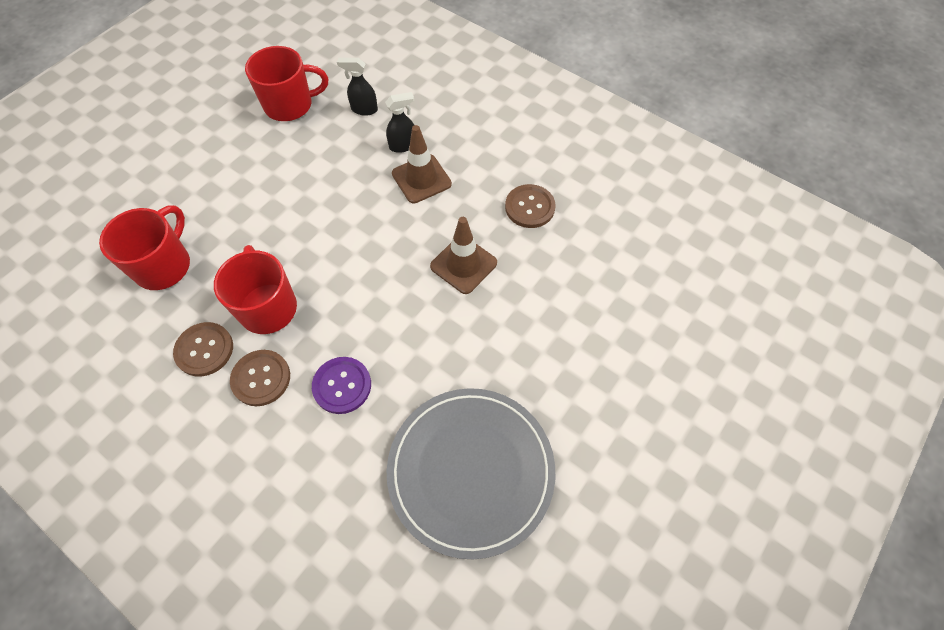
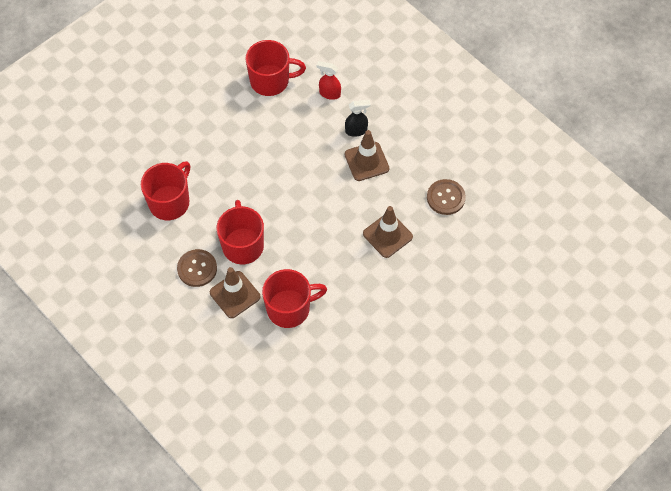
camera: 10 degrees right, 0 degrees up
brown button [230,350,290,406] -> brown traffic cone [210,267,260,318]
purple button [312,357,371,414] -> red mug [262,269,327,328]
black spray bottle [337,58,378,116] -> red spray bottle [316,61,341,100]
grey plate [387,388,555,559] -> none

